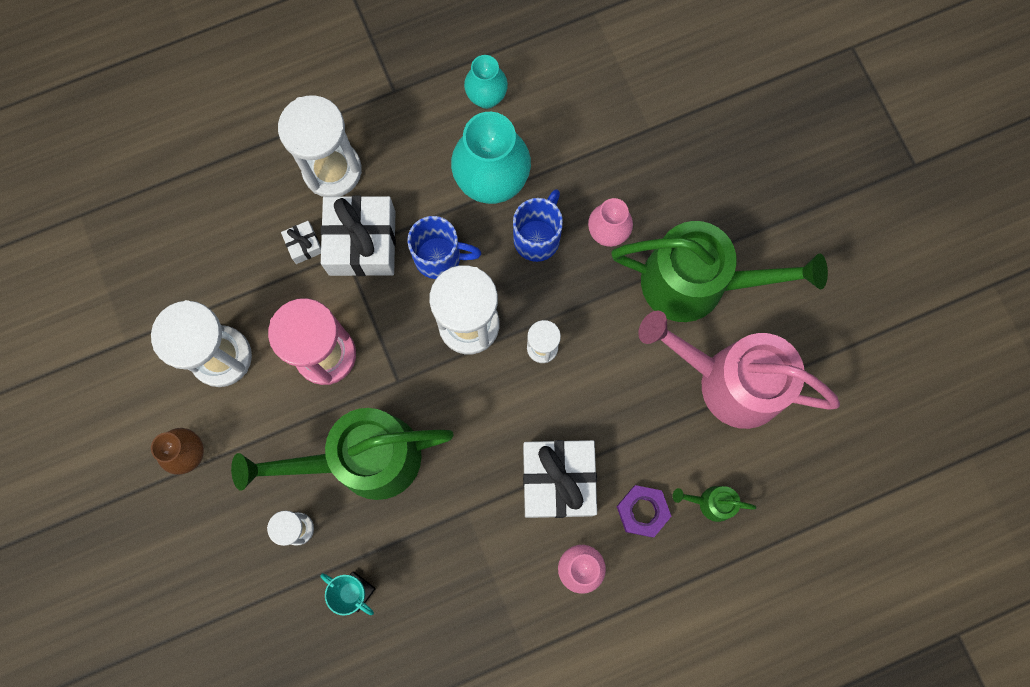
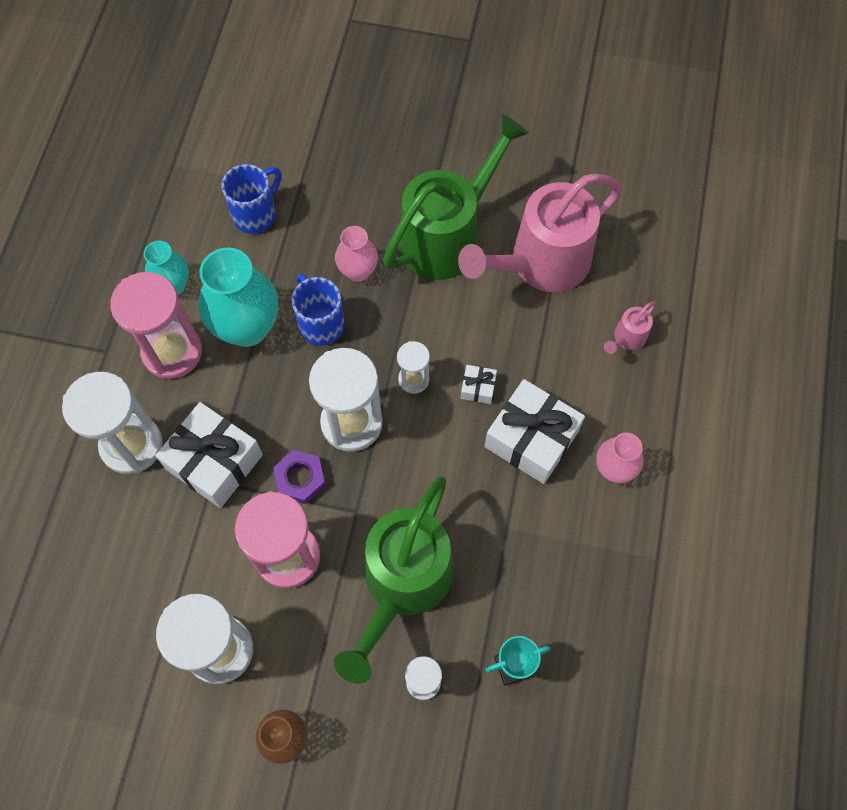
camera: 55 degrees left, 10 degrees down
white gift [281,221,321,264] -> white gift moved to [461,365,497,404]
blue mug [408,216,481,279] -> blue mug moved to [222,164,282,234]
purple nut [616,485,672,537] -> purple nut moved to [273,450,326,504]
green watering can [673,486,756,522] -> pink watering can [604,301,656,354]
none -> pink hourglass [110,272,202,379]

